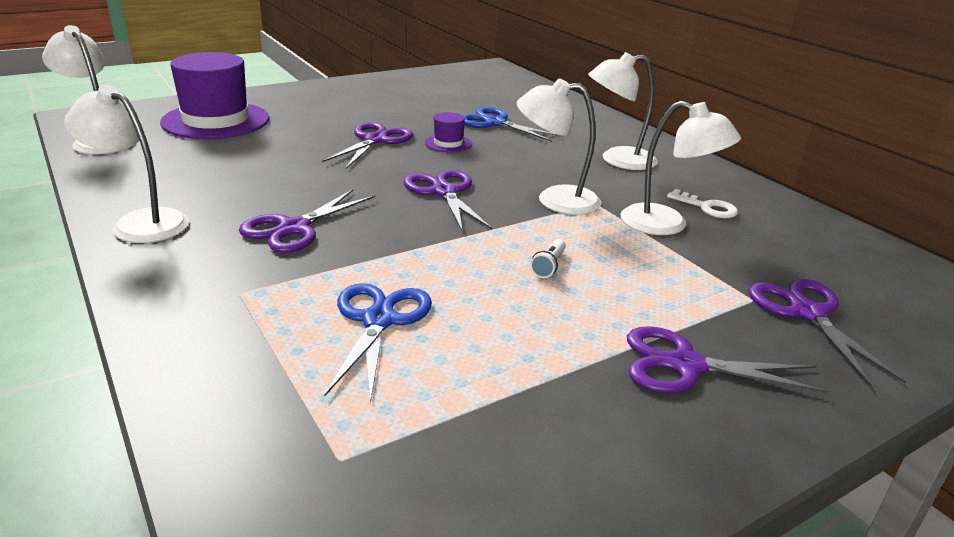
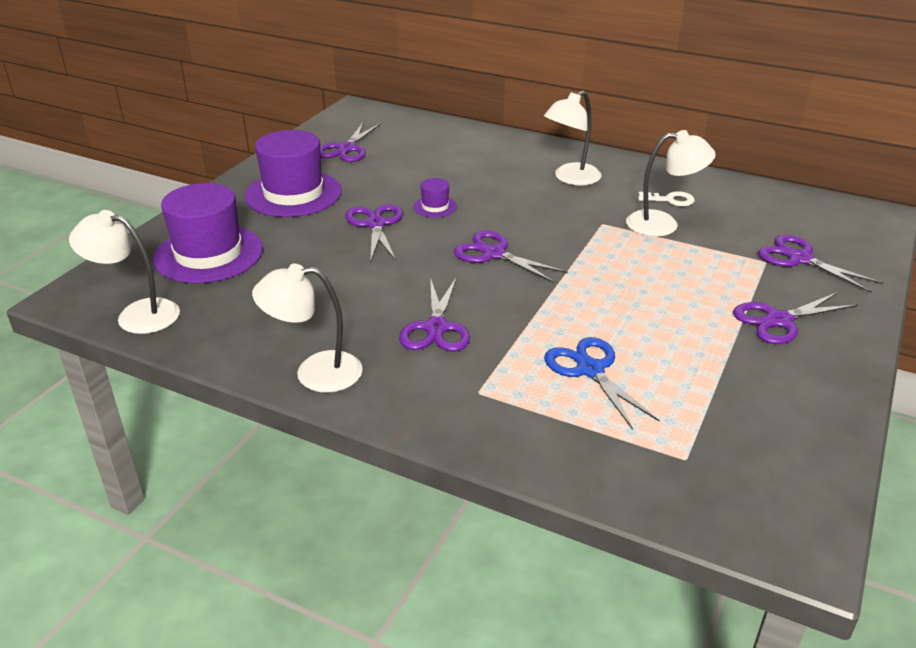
camera: 30 degrees left, 5 degrees up
blue scissors [463,107,564,142] -> none
white lamp [517,78,601,215] -> none
white flashlight [530,239,566,278] -> none
none -> purple hat [245,130,342,217]
none -> purple scissors [320,123,381,162]

